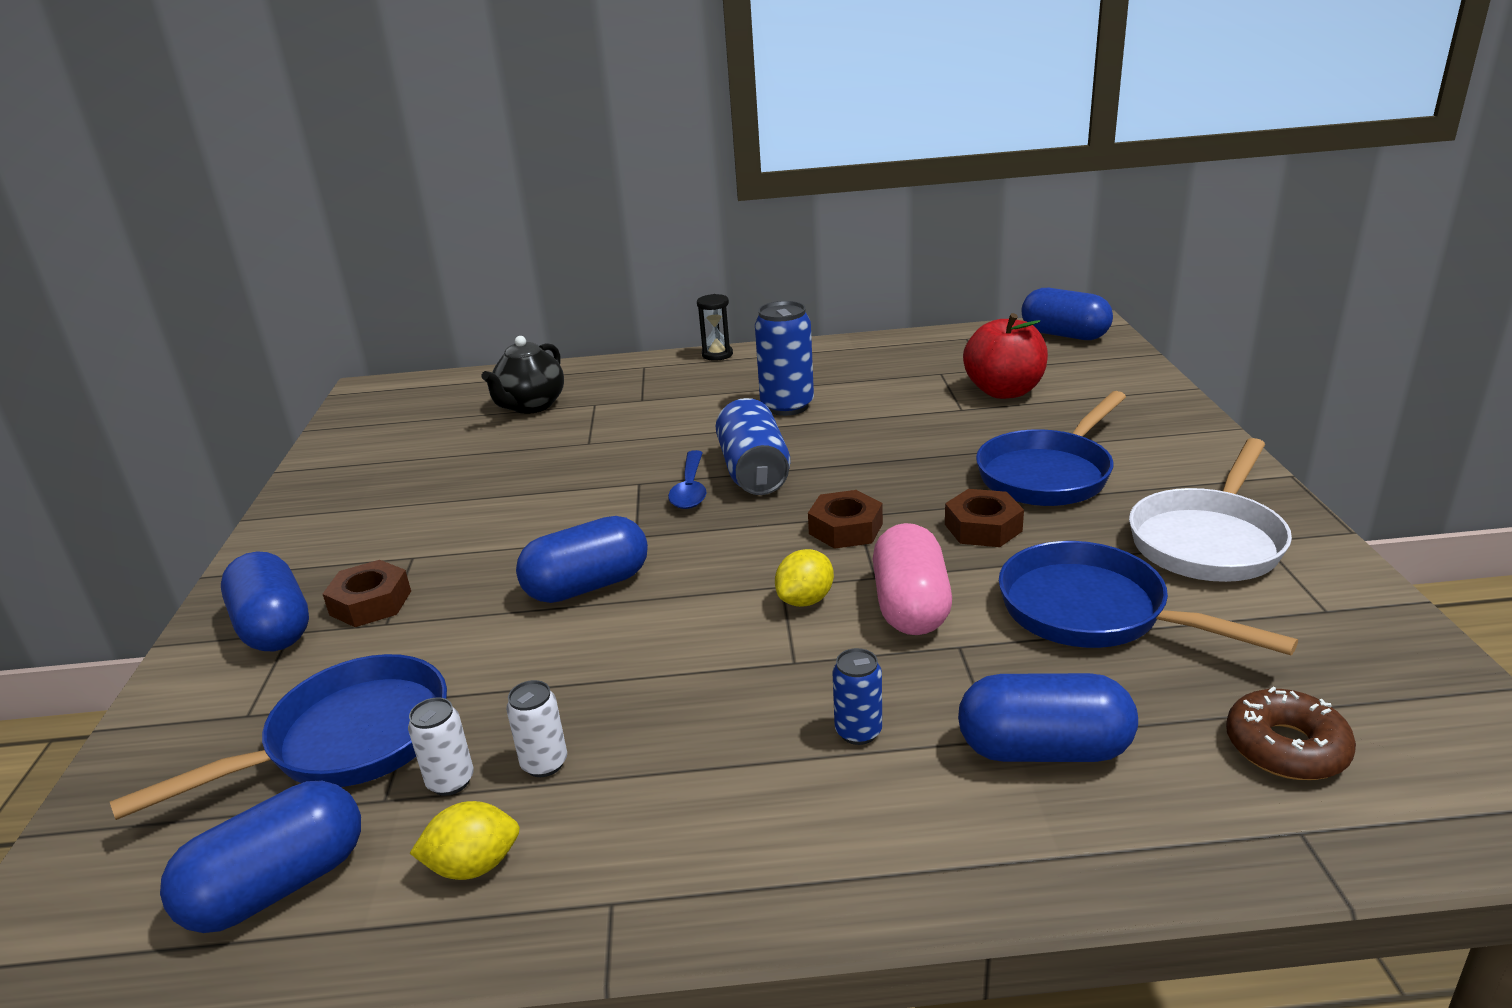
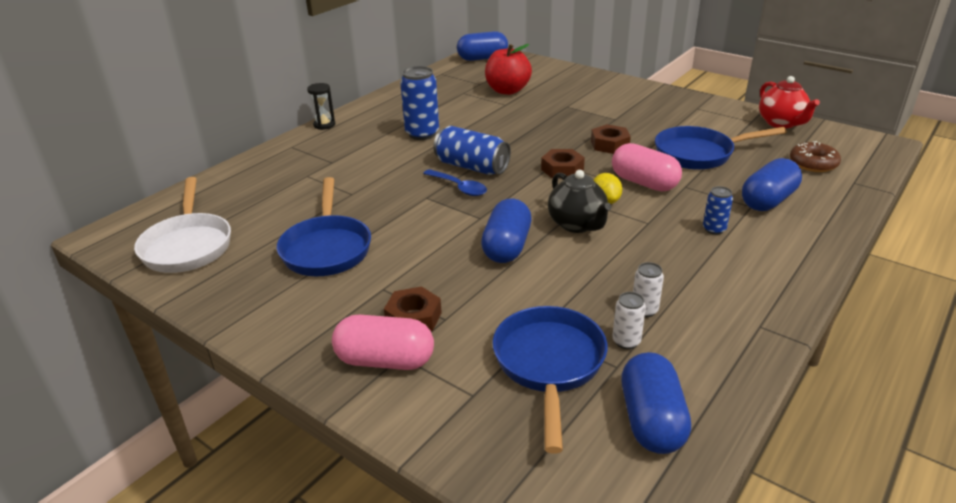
camera: 50 degrees left, 5 degrees up
blue capsule [221,551,309,651] -> pink capsule [332,315,434,370]
yellow lemon [410,801,520,880] -> none
black teapot [481,336,564,414] -> black teapot moved to [548,170,612,233]
blue pan [976,391,1126,506] -> blue pan moved to [277,177,371,276]
white pan [1129,438,1292,582] -> white pan moved to [134,177,231,273]
none -> red teapot [759,76,820,129]

